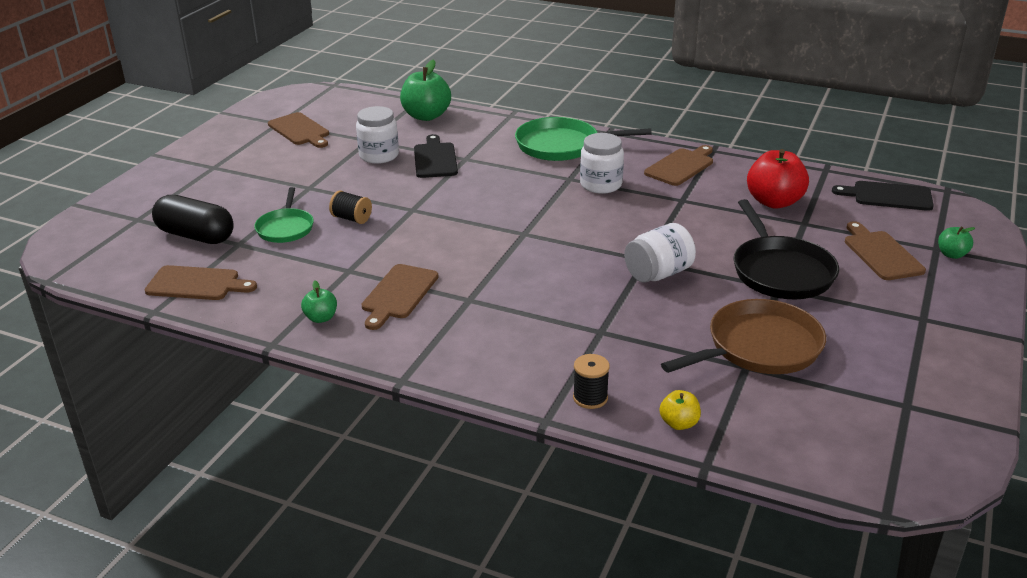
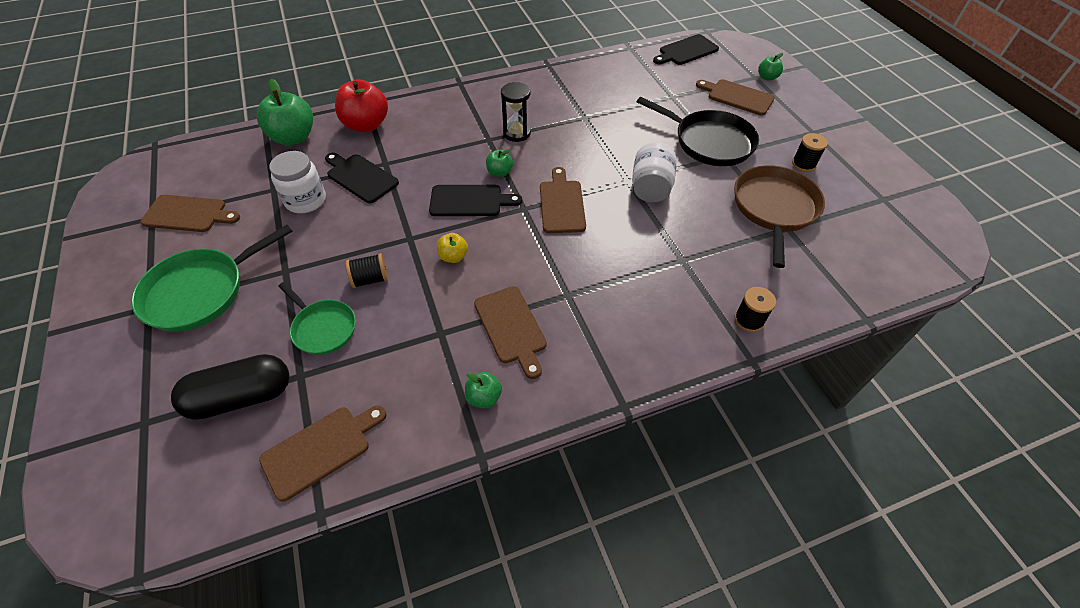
camera: 45 degrees left, 20 degrees up
green pan [515,117,652,161] -> green pan moved to [131,225,293,332]
white jar [580,133,624,194] -> black hourglass [501,82,531,142]
brown cutting board [644,145,713,186] -> brown cutting board moved to [540,167,586,233]
yellow apple [660,390,701,430] -> yellow apple moved to [437,233,468,263]
red apple [747,149,809,208] -> red apple moved to [335,79,388,132]
none -> black cutting board [429,185,522,216]
none -> green apple [486,149,513,177]
none -> black spool [792,133,828,172]

